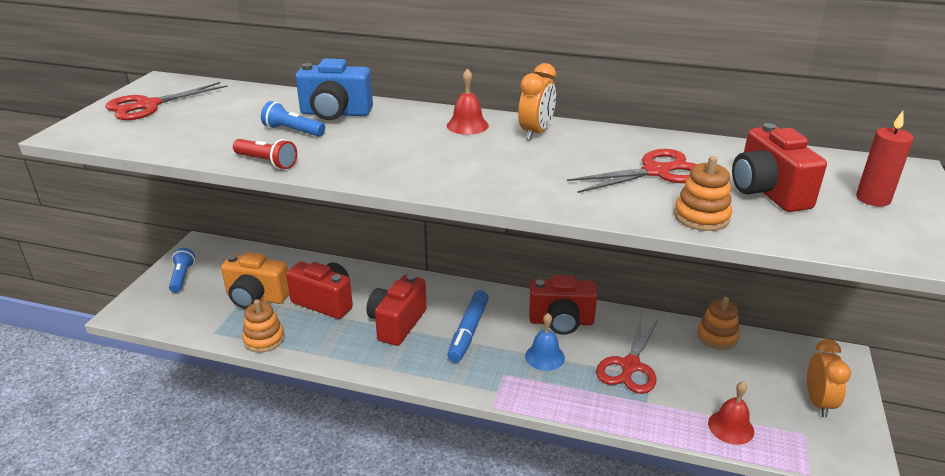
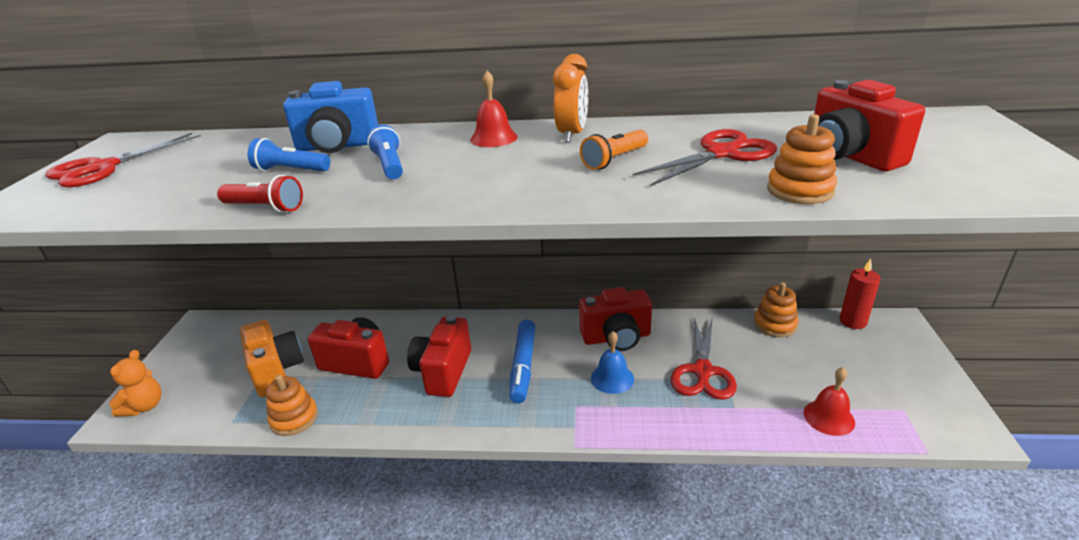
camera: 10 degrees left, 0 degrees up
blue flashlight [169,248,195,293] -> blue flashlight moved to [367,125,403,179]
orange camera [221,252,289,309] -> orange camera turned 120 degrees counterclockwise [240,320,304,397]
orange clock [807,339,851,417] -> none
red candle [856,111,914,207] -> red candle moved to [840,259,881,329]
none -> orange teddy bear [109,350,161,417]
none -> orange flashlight [580,130,648,170]

